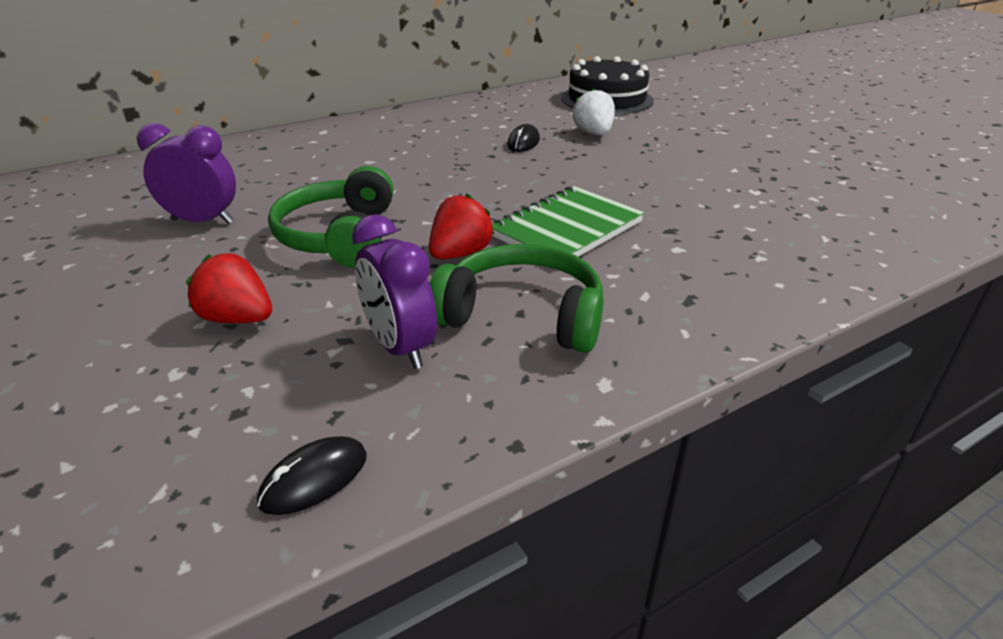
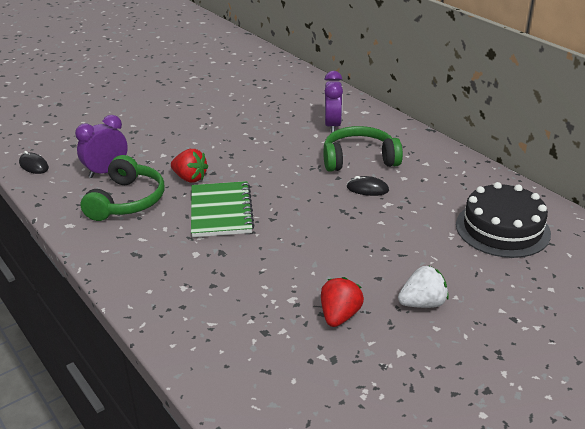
camera: 85 degrees right, 0 degrees up
purple clock [137,123,236,224] -> purple clock moved to [324,71,343,133]
red strawberry [186,253,272,324] -> red strawberry moved to [321,277,364,327]
green headphones [268,166,393,268] -> green headphones moved to [323,126,403,172]
green notebook [492,186,644,257] -> green notebook turned 45 degrees clockwise [191,181,255,237]
white strawberry [573,88,615,135] -> white strawberry moved to [398,265,449,308]

